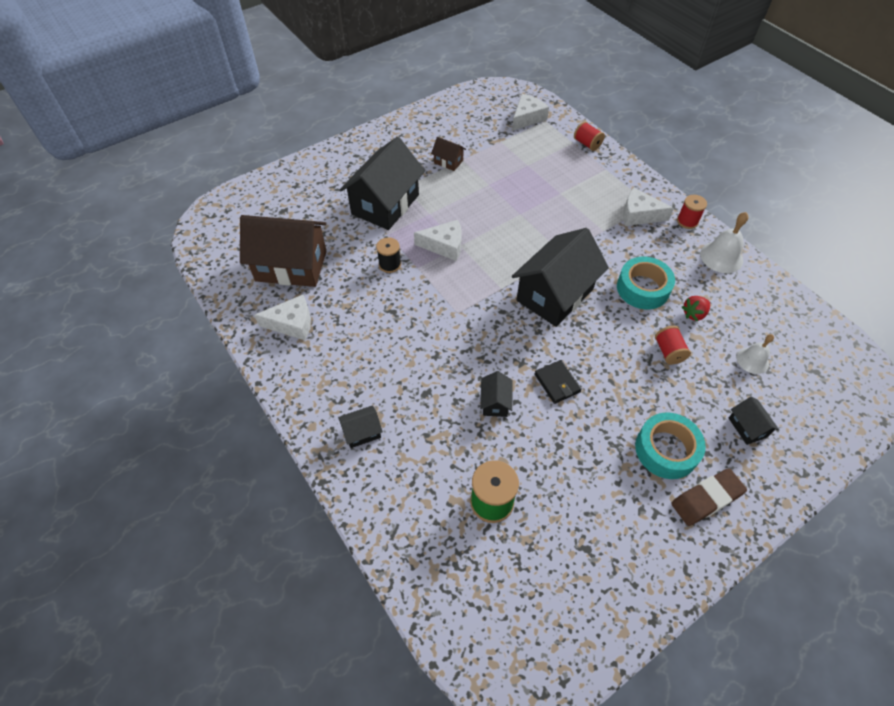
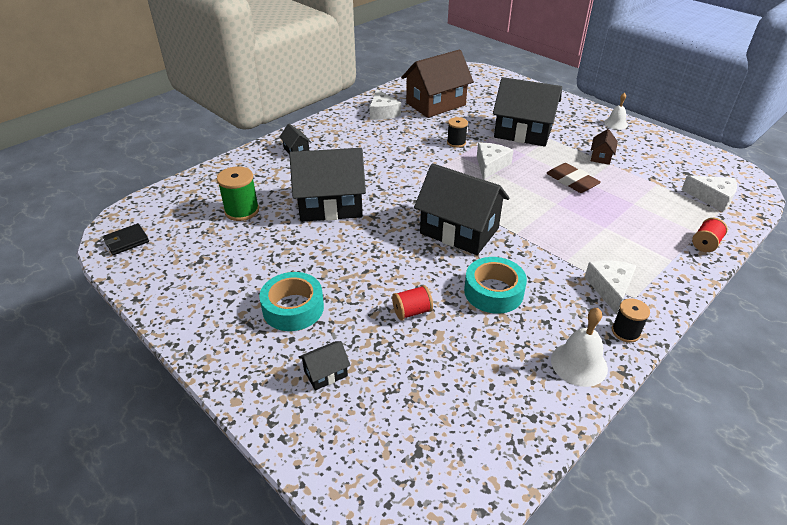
camera: 80 degrees right, 15 degrees down
brown house [240,215,326,287] -> brown house turned 60 degrees clockwise [401,49,474,118]
white cheese [414,220,462,261] -> white cheese turned 150 degrees counterclockwise [477,143,514,180]
black house [480,371,512,417] -> black house [289,148,366,222], size x2.29
black wallet [535,360,582,404] -> black wallet moved to [103,223,149,255]
brown eraser [671,468,747,526] -> brown eraser moved to [547,163,601,193]
red spool [677,195,707,229] -> black spool [612,299,650,342]
red strawberry [682,296,710,322] -> none
white bell [737,334,774,374] -> white bell moved to [604,93,628,130]

